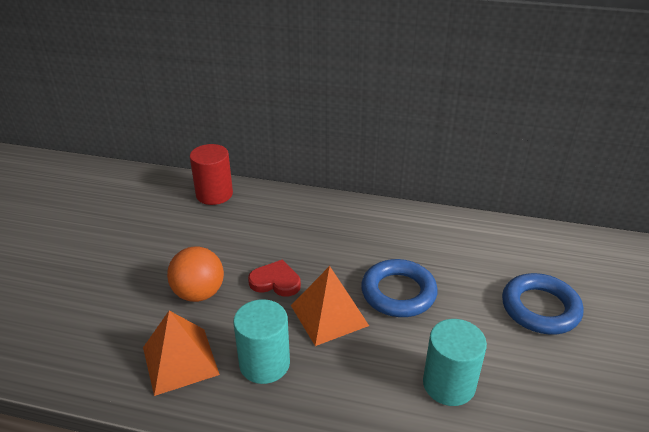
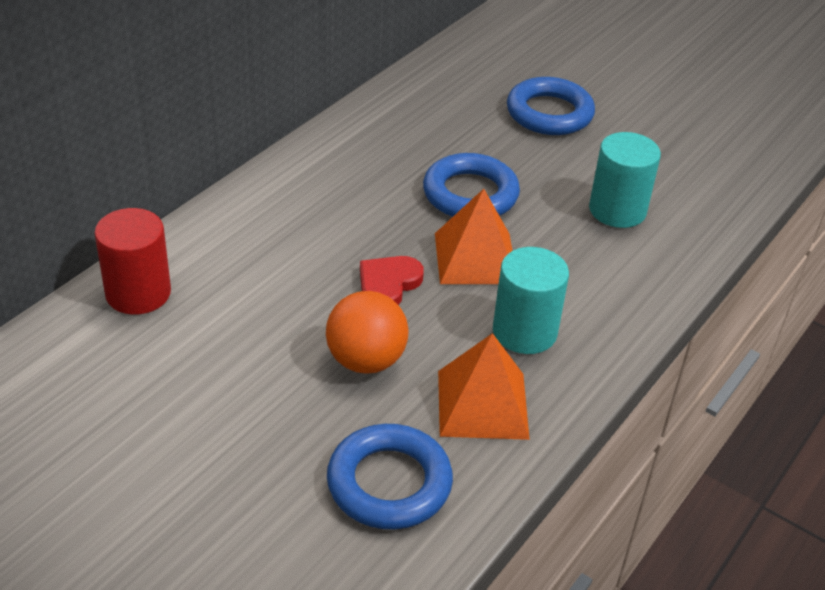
camera: 70 degrees left, 5 degrees up
none -> blue ring [327,424,453,530]

